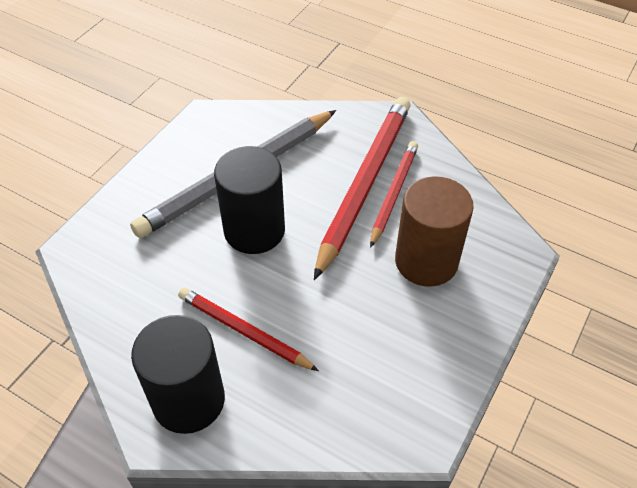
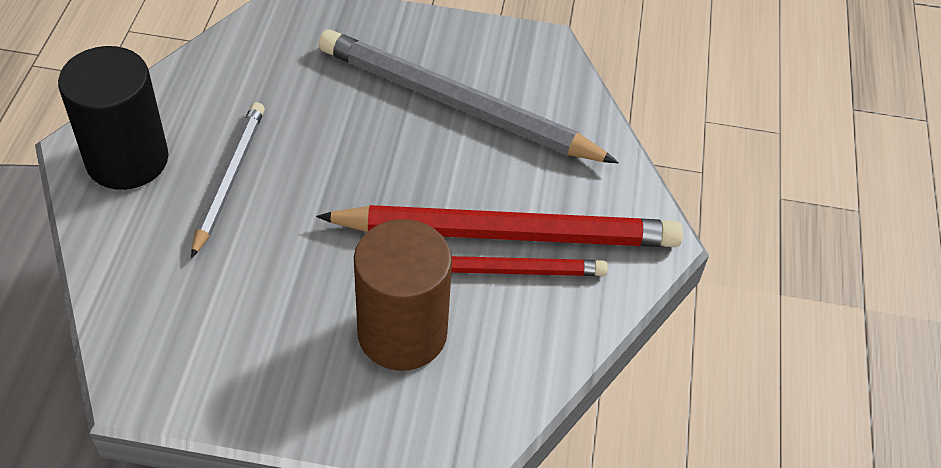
camera: 65 degrees right, 0 degrees up
red pencil [178,288,319,371] -> grey pencil [191,102,265,258]
black cylinder [214,146,285,254] -> none

